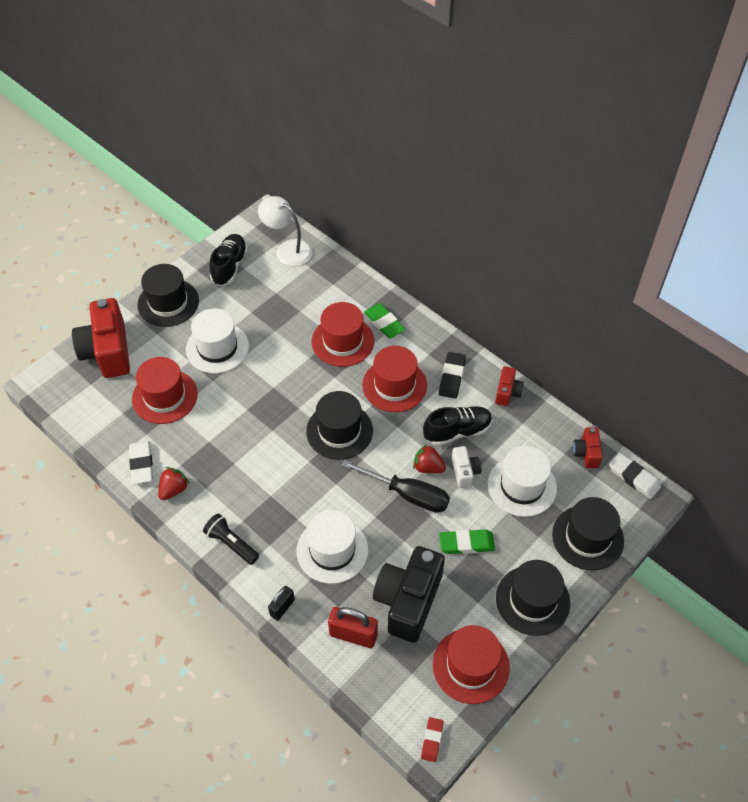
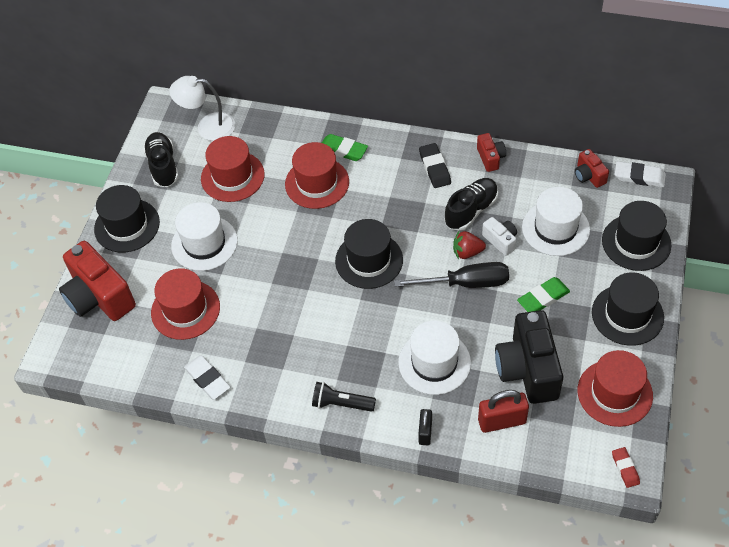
camera: 25 degrees left, 0 degrees up
red strawberry [158,467,190,500] -> none
red hat [362,346,427,412] -> red hat moved to [201,136,265,202]

